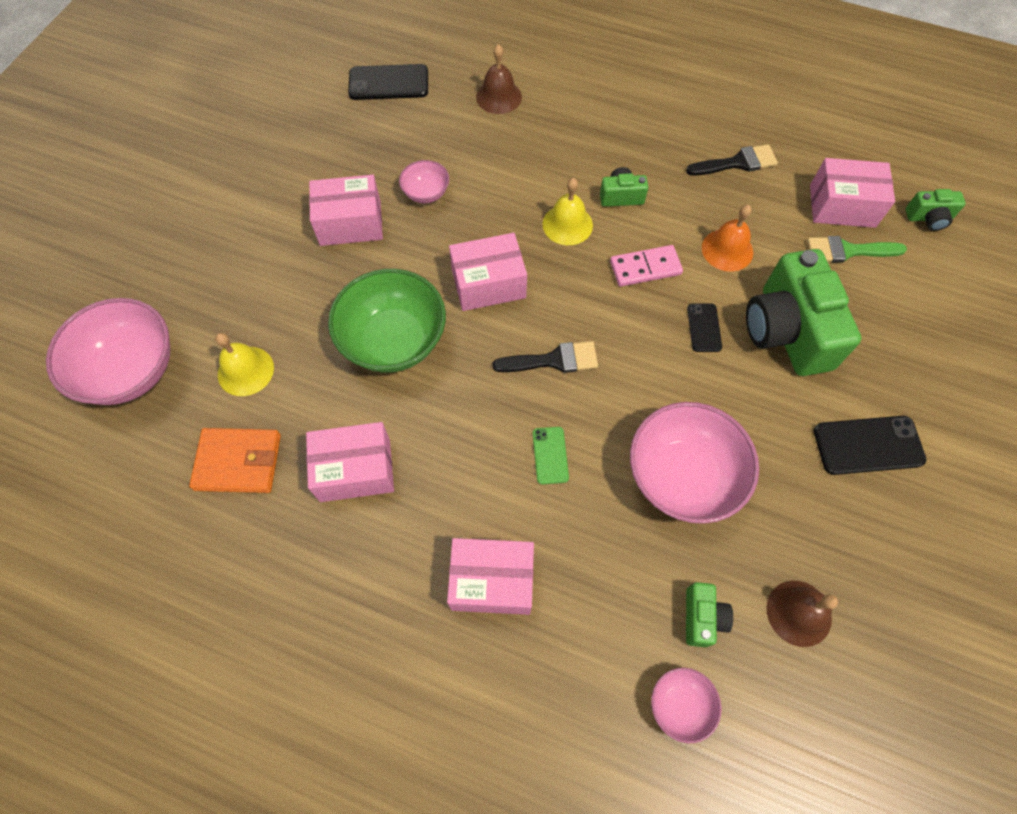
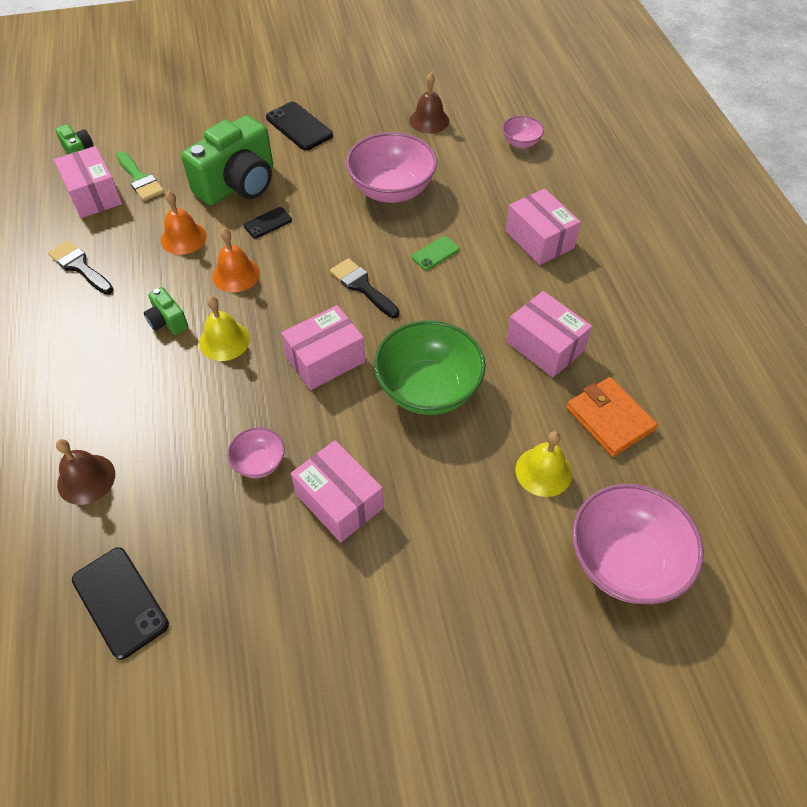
camera: 125 degrees left, 10 degrees down
pink box [449,233,527,311] -> pink box turned 75 degrees counterclockwise [281,305,365,390]
pink domino [610,245,683,287] -> orange bell [212,228,260,292]
green camera [686,582,733,647] -> none

